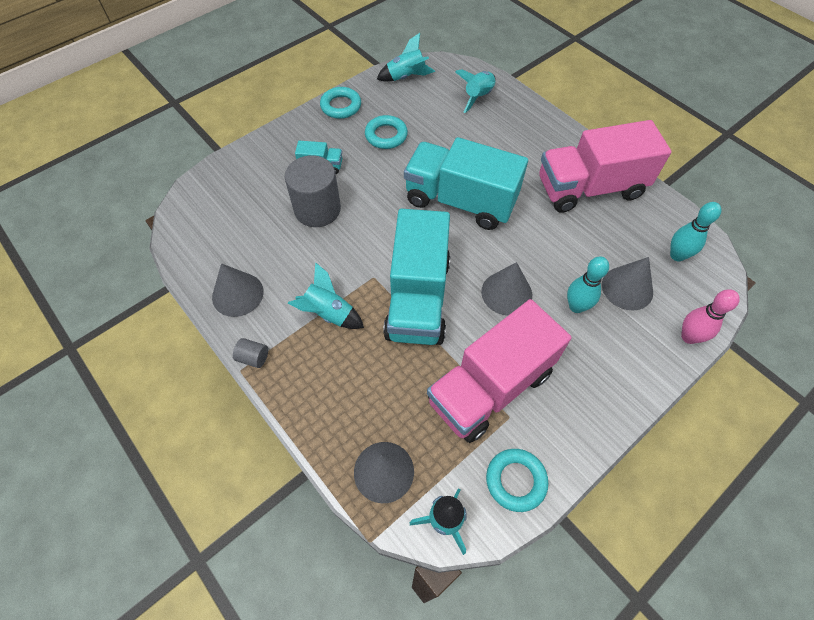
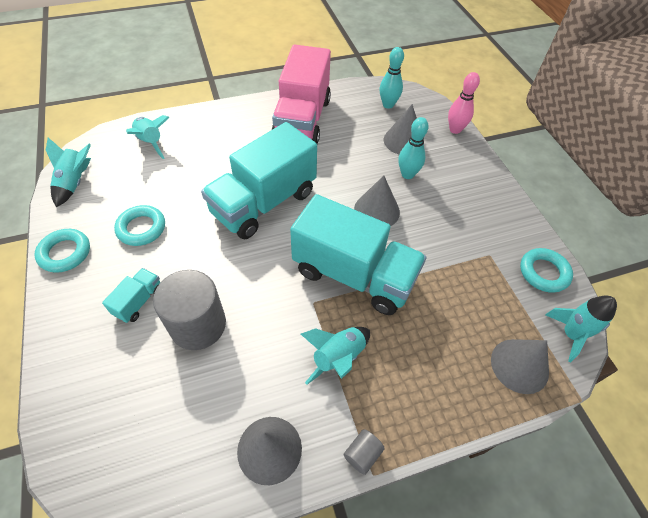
camera: 70 degrees left, 5 degrees down
pink truck [427,299,572,443] -> none

